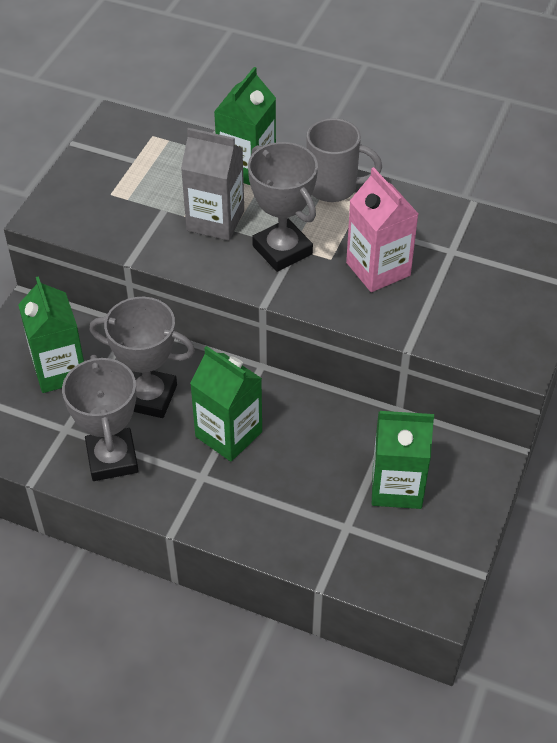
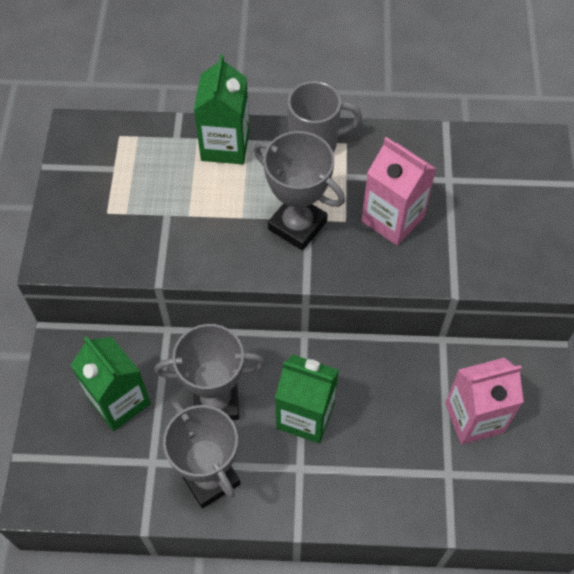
camera: 20 degrees left, 10 degrees up
grey carton [181,128,244,241] -> none
green carton [372,411,434,509] -> pink carton [445,358,524,445]

